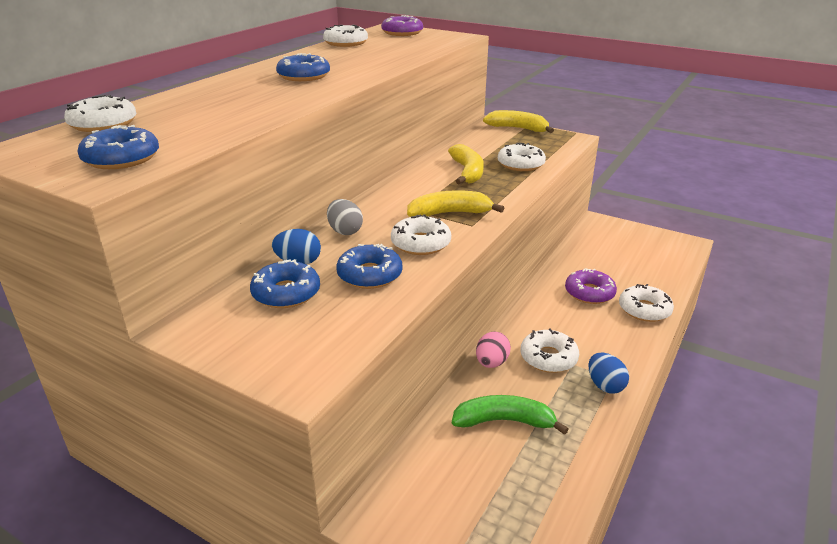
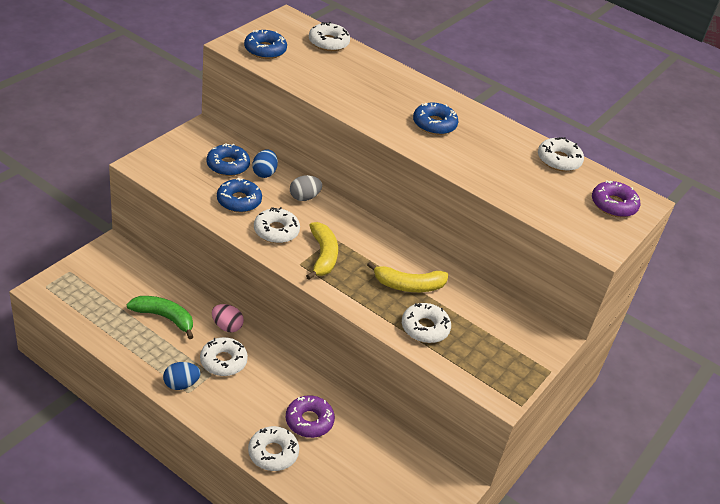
camera: 90 degrees right, 10 degrees up
green banana [452,395,569,435] -> green banana turned 75 degrees counterclockwise [127,296,193,339]
yellow banana [483,110,554,133] -> none

